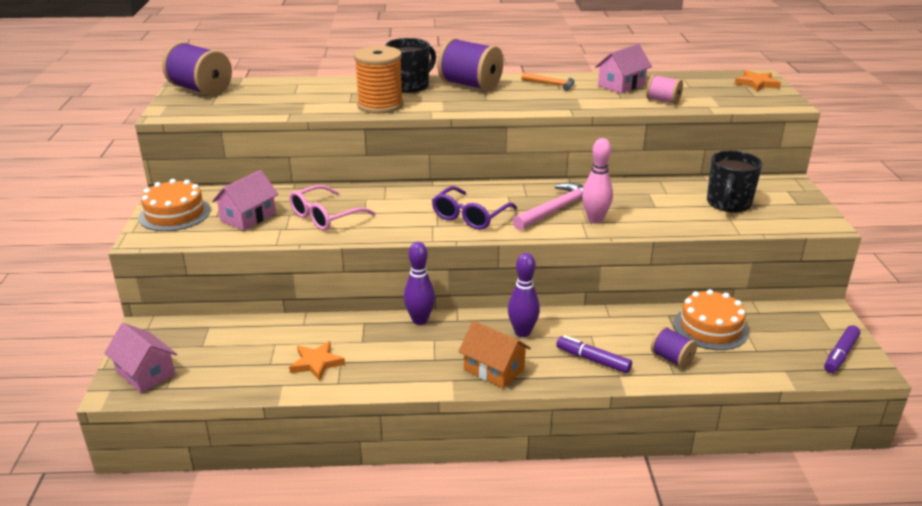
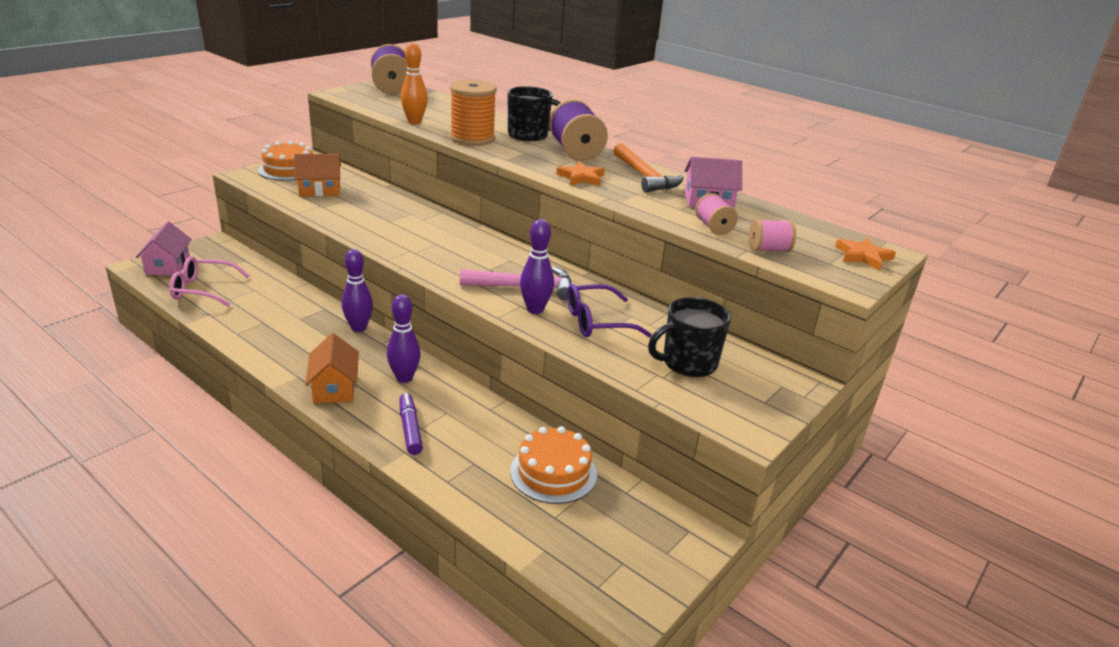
camera: 40 degrees right, 0 degrees up
pink house [212,170,279,231] -> orange house [294,154,341,196]
pink glasses [289,185,376,231] -> pink glasses moved to [169,256,250,306]
orange star [289,341,345,381] -> orange star moved to [556,162,605,186]
purple glasses [432,186,517,230] -> purple glasses moved to [567,284,652,337]
orange hammer [521,73,575,91] -> orange hammer [613,143,684,192], size x1.70
pink bowling pin [582,138,613,224] -> purple bowling pin [520,219,554,314]
purple spool [651,326,697,368] -> none
purple marker [824,325,860,373] -> none
none -> orange bowling pin [401,43,428,124]
none -> pink spool [749,219,796,252]

